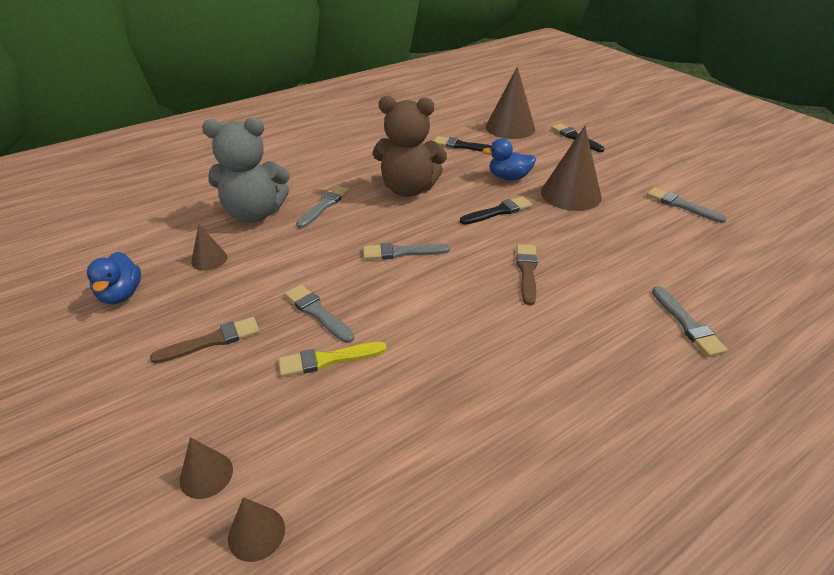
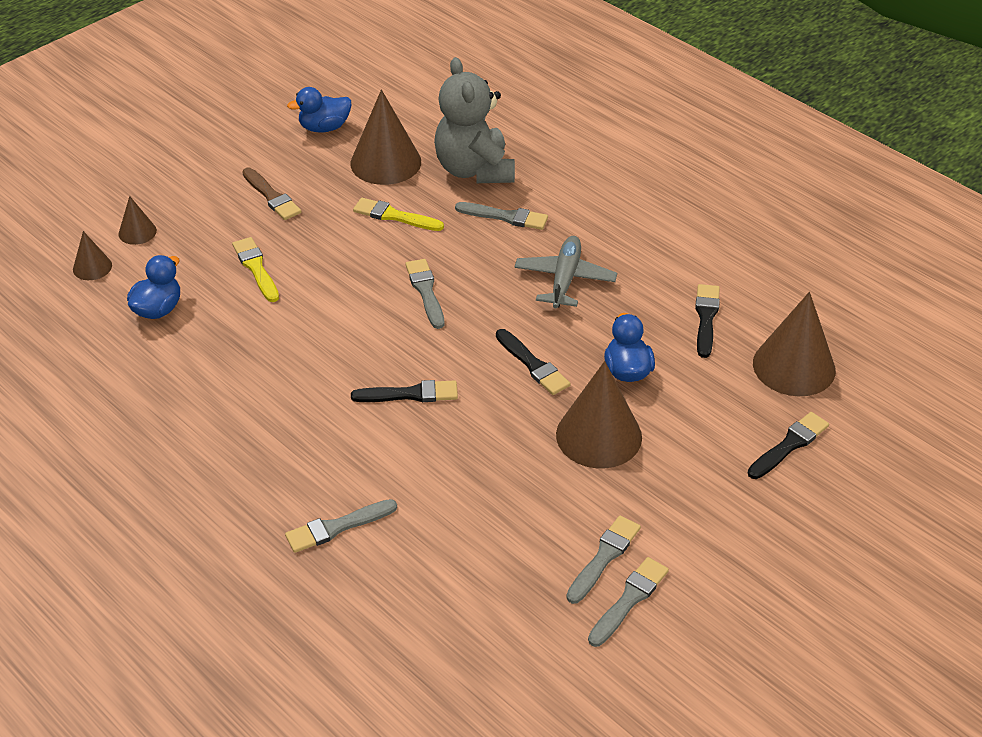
camera: 80 degrees right, 5 degrees up
brown cone [191,224,228,271] -> brown cone [350,89,421,185], size x1.98
grey brush [285,285,354,343] -> grey brush moved to [588,557,669,647]
brown teddy bear [373,96,447,197] -> grey plane [514,236,617,308]
brown brush [516,244,538,305] -> black brush [351,380,458,402]
none -> blue duck [127,255,180,319]
none -> yellow brush [353,198,444,231]

